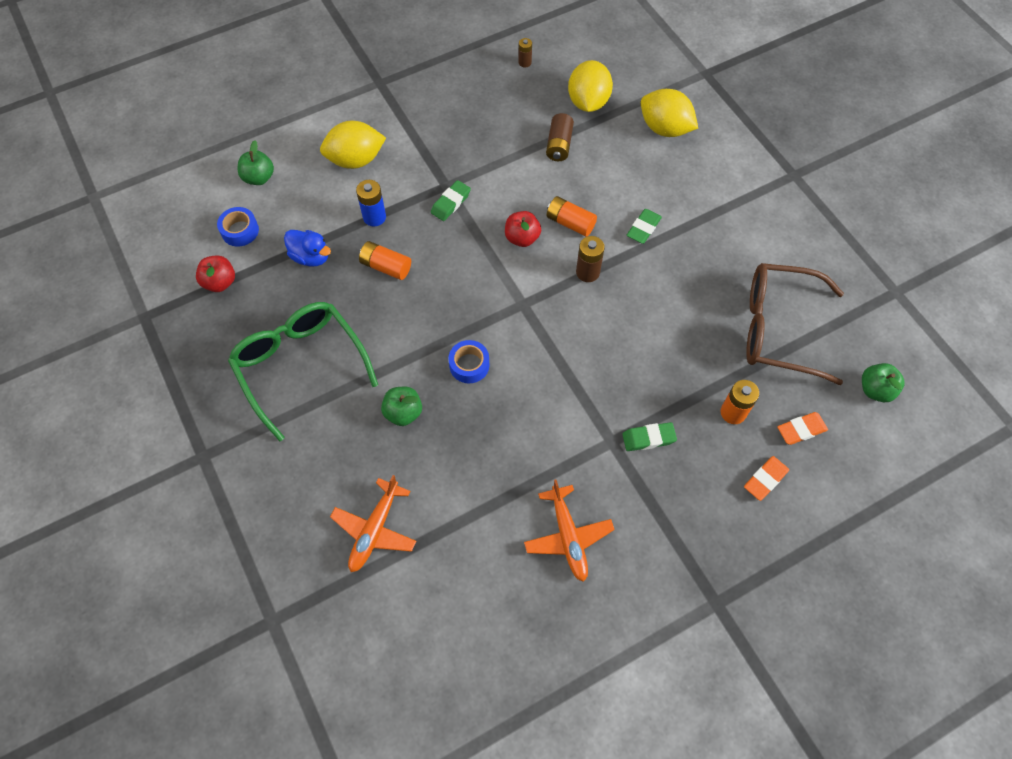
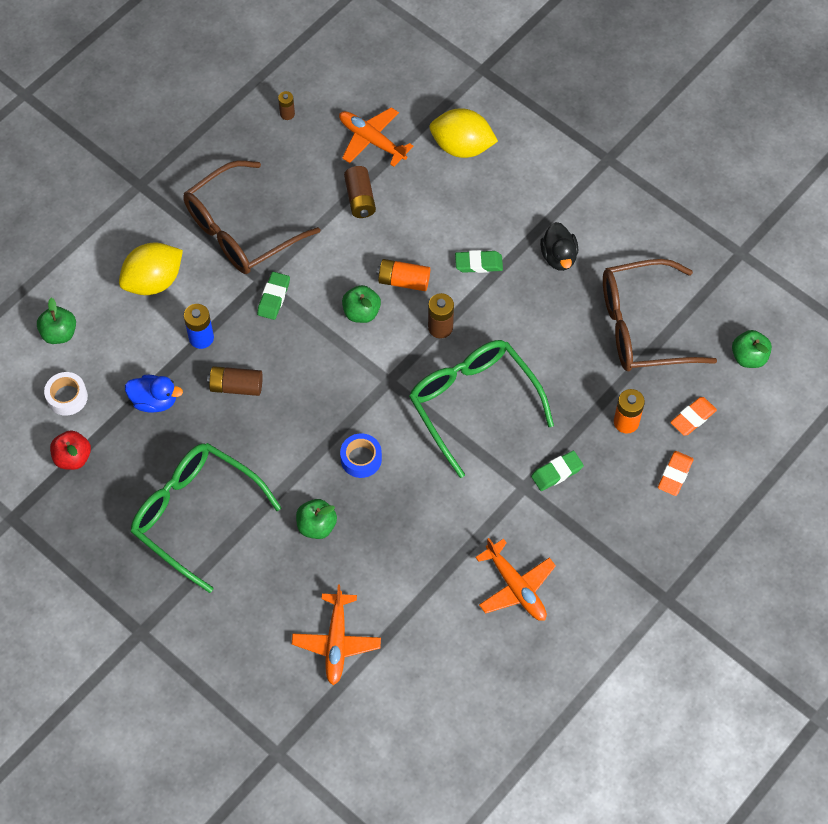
camera: 20 degrees left, 0 degrees up
blue tape [217,207,259,247] -> white tape [44,372,88,416]
orange battery [359,241,411,280] -> brown battery [207,366,263,396]
red apple [505,211,541,247] -> green apple [342,285,381,323]
yellow lemon [568,60,613,112] -> orange plane [339,107,414,167]
green eraser [627,209,662,244] -> green eraser turned 75 degrees clockwise [455,250,503,273]
none -> brown glasses [183,160,320,274]
none -> green glasses [409,340,554,478]
none -> black duck [540,222,578,271]

